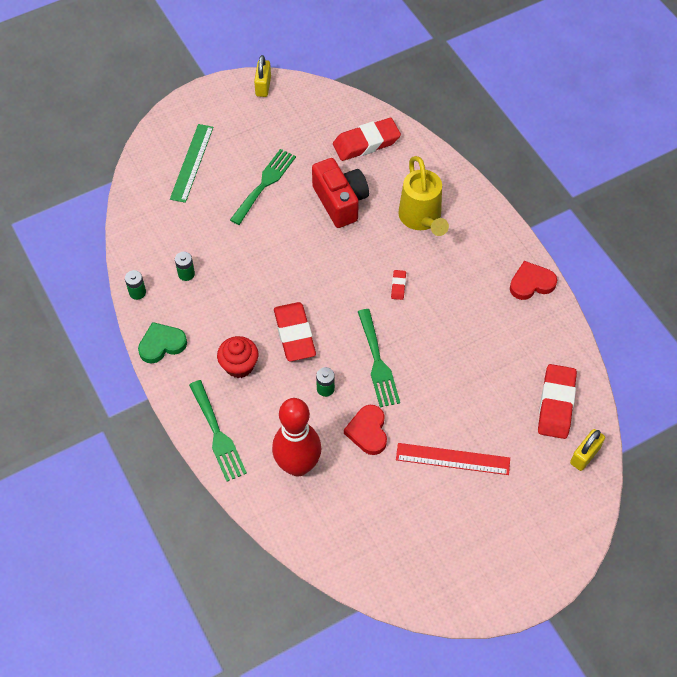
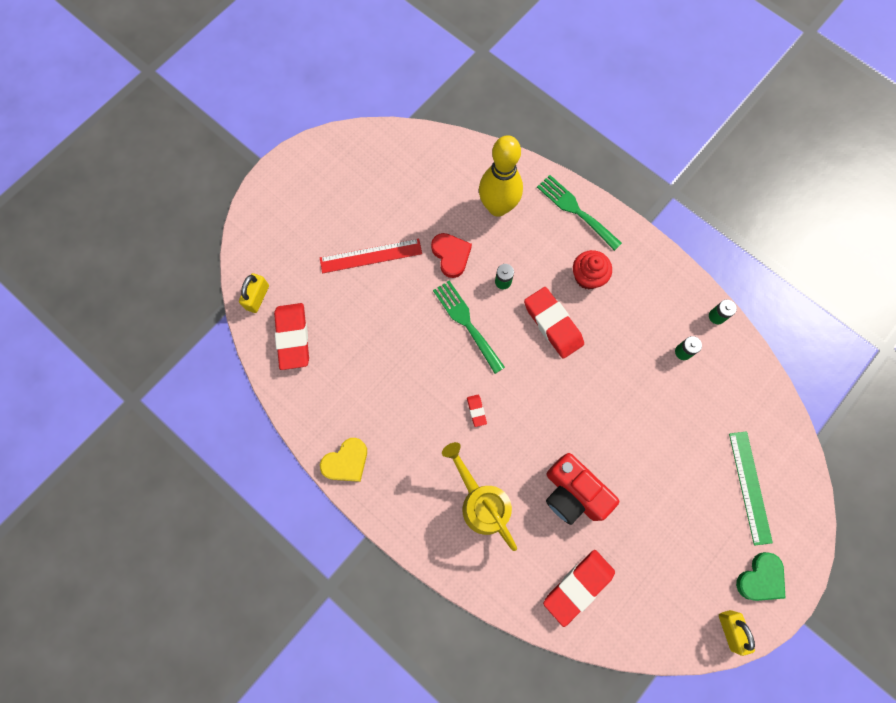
camera: 160 degrees right, 15 degrees up
green heart [138,322,187,364] -> green heart moved to [736,552,785,601]
green fork [230,149,296,225] -> none
red bowling pin [272,398,321,477] -> yellow bowling pin [479,135,523,217]
red heart [510,261,557,300] -> yellow heart [320,438,367,482]

